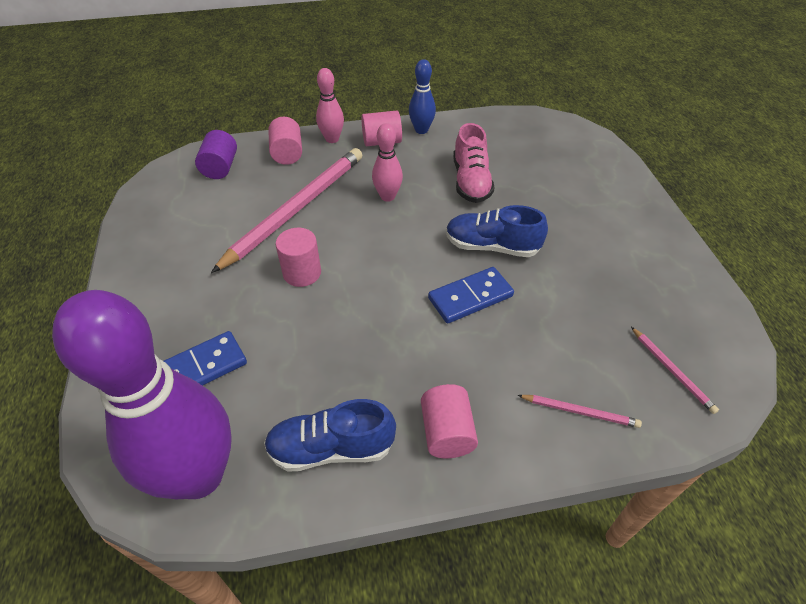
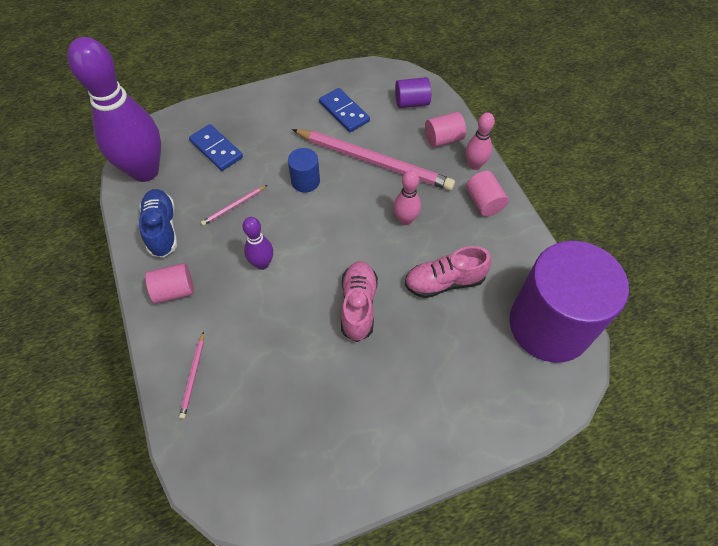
camera: 80 degrees right, 10 degrees up
pink cylinder [276,228,321,287] -> blue cylinder [288,148,320,193]
blue bowling pin [409,59,436,134] -> none
blue domino [428,267,514,324] -> blue domino moved to [319,88,370,132]
blue shoe [446,205,548,257] -> pink shoe [341,261,378,342]
pink pencil [631,327,719,414] -> pink pencil moved to [201,185,267,226]
none -> purple bowling pin [242,217,273,270]
none -> purple cylinder [509,241,629,363]

